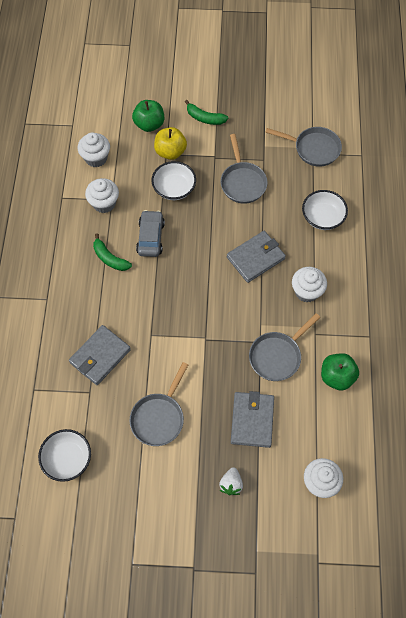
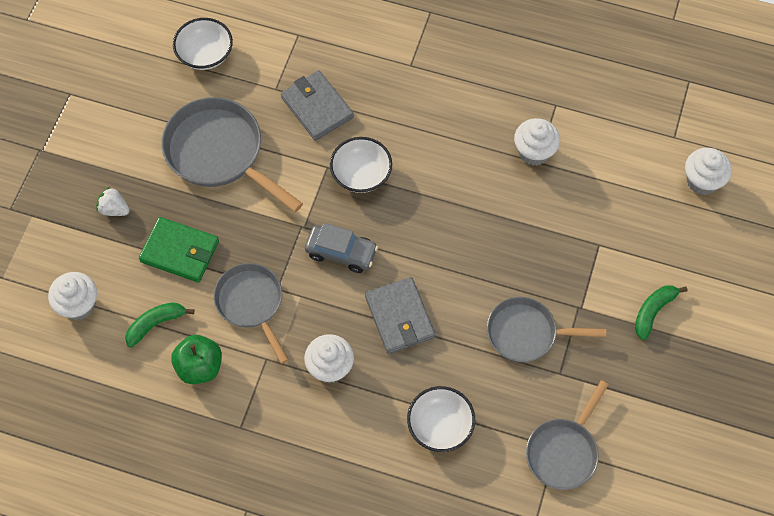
camera: 105 degrees right, 0 degrees up
white cupcake [78,132,110,167] -> white cupcake moved to [685,148,732,195]
green banana [93,233,132,271] -> green banana moved to [125,302,194,348]
grey pan [129,362,188,446] -> grey pan [161,97,303,212], size x1.52
green apple [132,100,164,132] -> none
grey car [136,210,165,257] -> grey car moved to [305,223,378,273]
white bowl [151,161,196,200] -> white bowl moved to [330,137,392,193]
yellow apple [154,127,187,160] -> none
grey wallet [231,391,274,448] -> green wallet [139,217,219,283]

